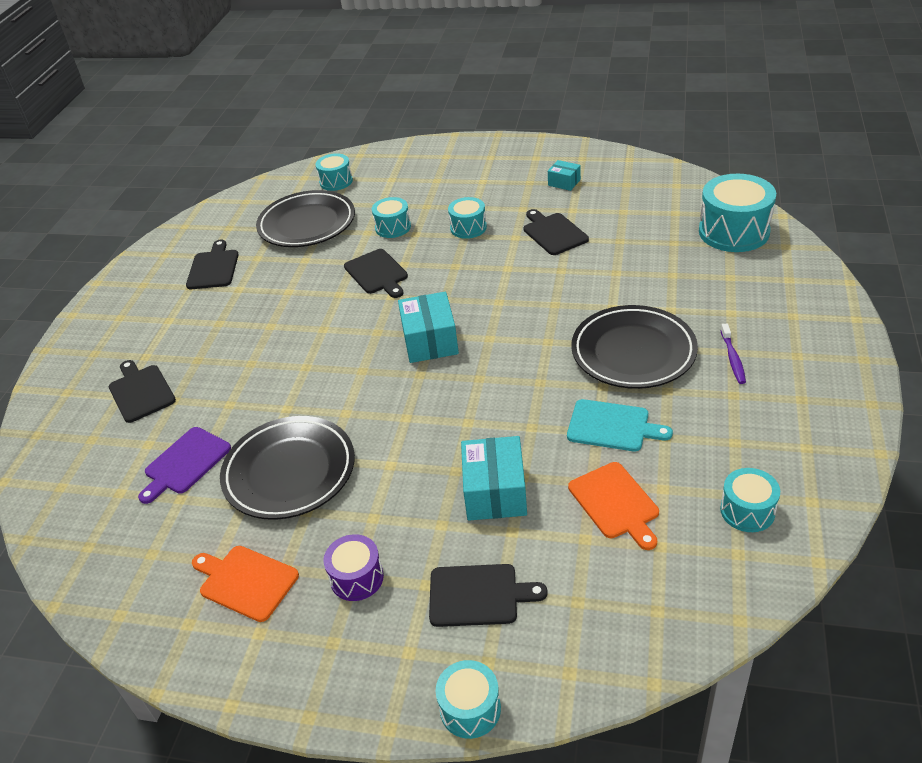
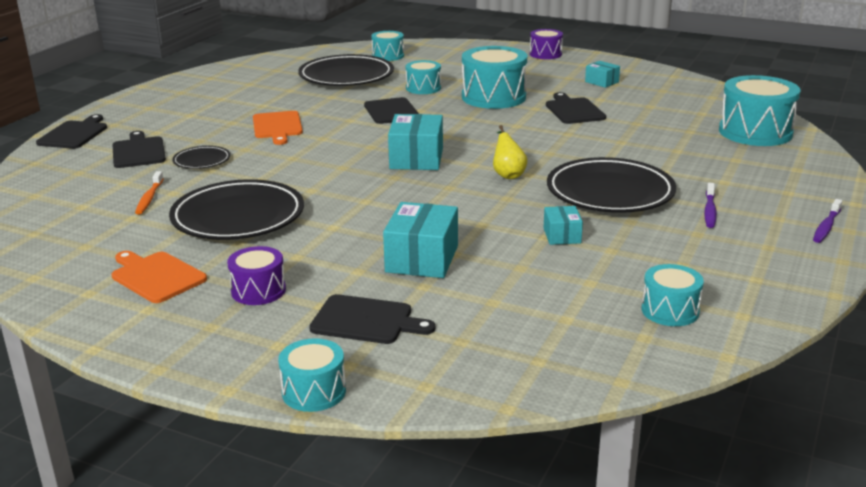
camera: 10 degrees right, 15 degrees down
purple cutting board [138,427,231,504] -> orange toothbrush [135,171,163,214]
black cutting board [186,240,239,289] -> black cutting board moved to [36,114,107,149]
turquoise drum [448,197,487,239] -> turquoise drum [462,46,527,109], size x1.79
turquoise cutting board [567,399,673,451] -> turquoise box [544,206,583,245]
orange cutting board [568,462,659,550] -> orange cutting board moved to [253,111,303,145]
none -> black plate [172,146,230,169]
none -> yellow pear [493,125,528,179]
none -> purple drum [530,29,563,59]
none -> purple toothbrush [813,199,842,243]

